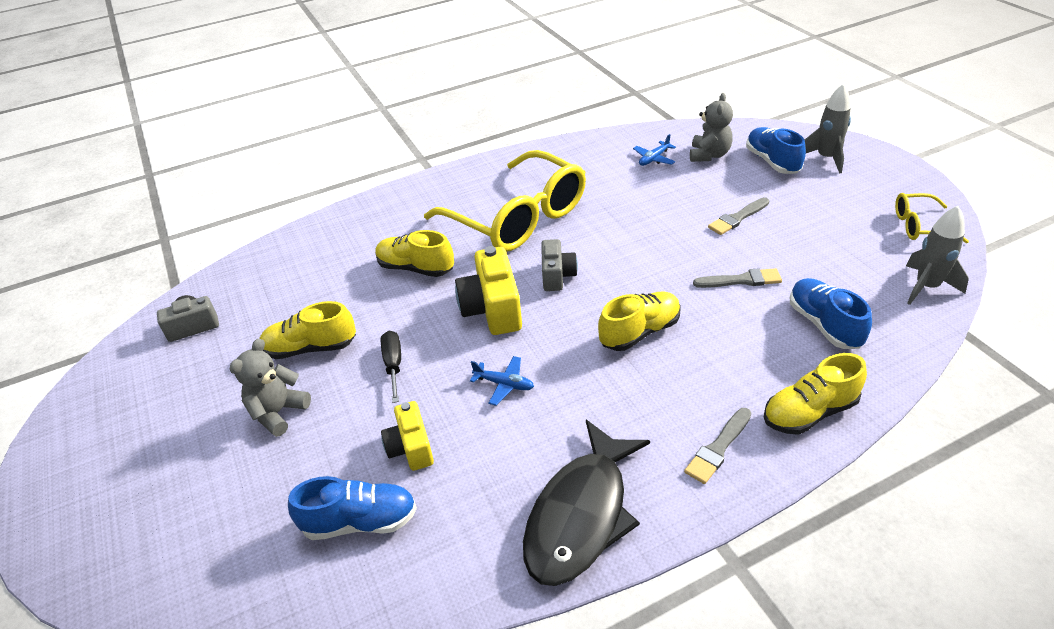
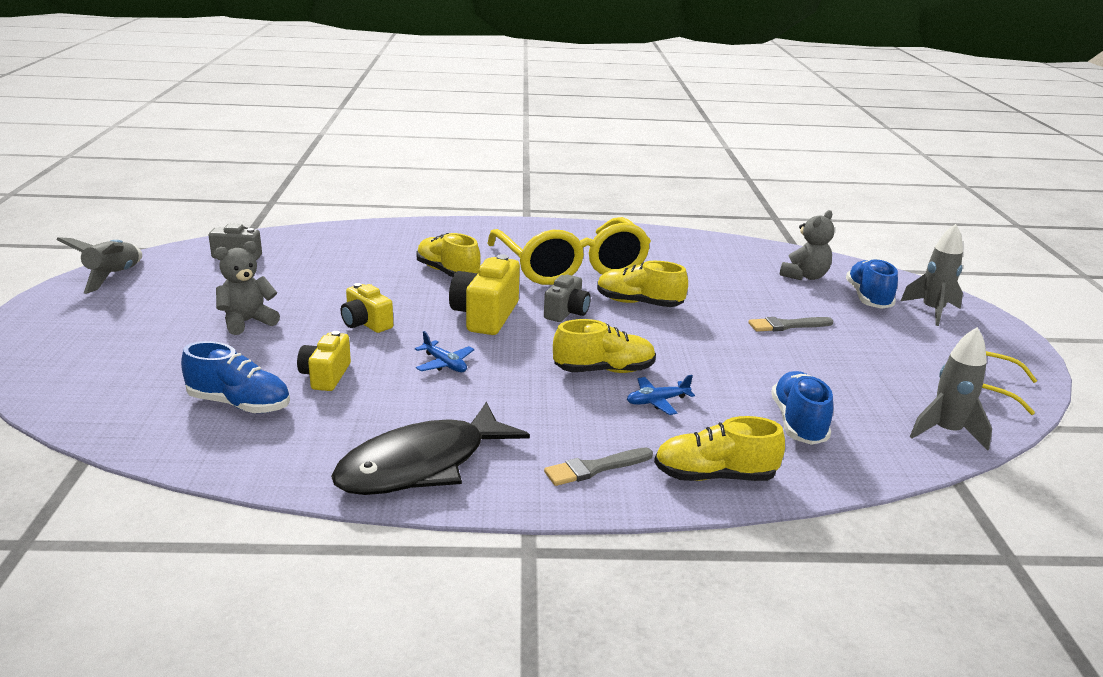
camera: 20 degrees right, 15 degrees down
yellow shoe [259,301,356,359] -> yellow shoe moved to [597,261,688,307]
black screwdriver [381,331,401,403] -> yellow camera [341,283,393,333]
blue plane [633,134,676,166] -> blue plane moved to [627,375,695,415]
grey brush [693,268,782,288] -> none
none -> grey rocket [57,237,142,294]

